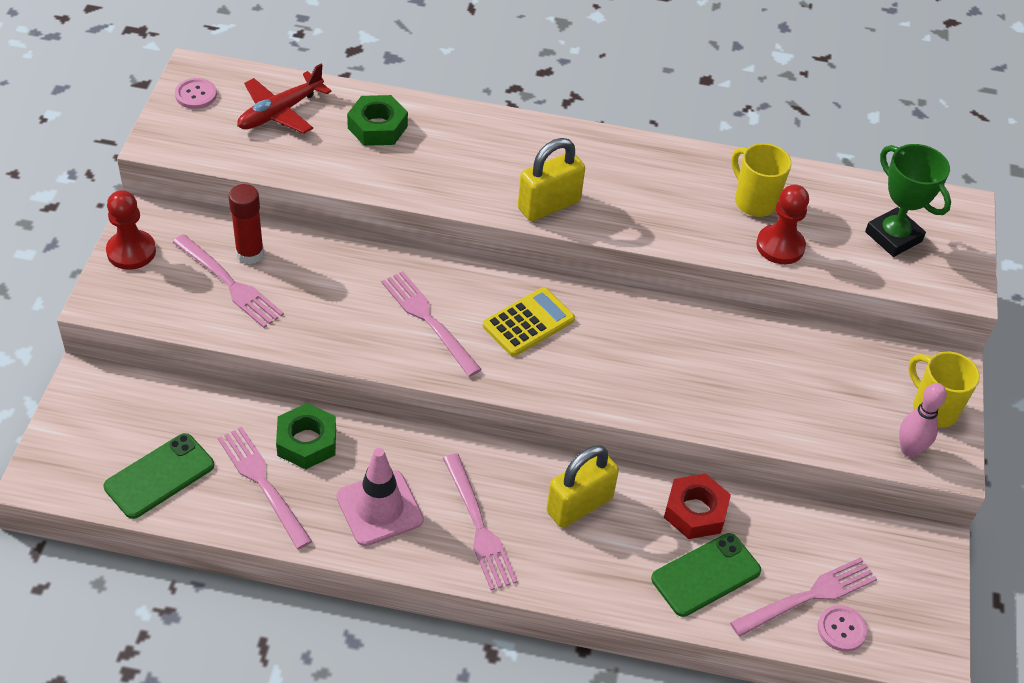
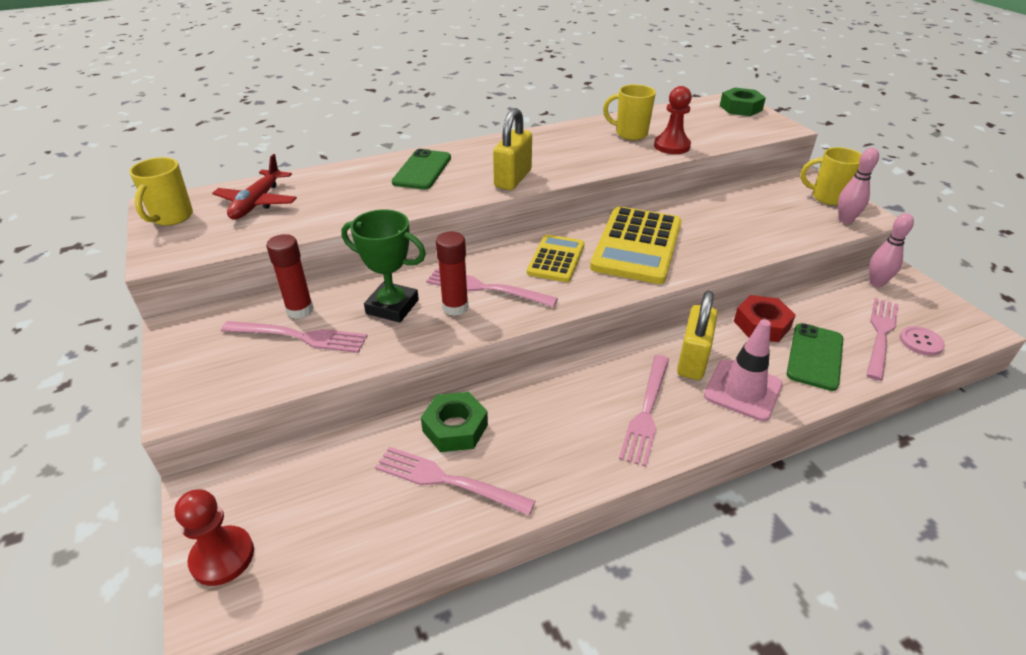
camera: 30 degrees left, 10 degrees down
green phone [104,433,214,519] -> green phone moved to [392,149,451,189]
red pawn [106,190,156,270] -> red pawn moved to [174,490,254,586]
pink button [175,78,217,109] -> yellow mug [129,157,193,226]
pink traffic cone [336,448,424,546] -> pink traffic cone moved to [704,319,782,421]
green nut [347,95,408,146] -> green nut moved to [720,88,766,116]
pink fork [443,453,518,590] -> pink fork turned 75 degrees clockwise [619,355,669,467]
green trophy [865,144,951,257] -> green trophy moved to [341,209,426,323]
none -> red glue stick [436,232,469,316]
none -> yellow calculator [590,206,681,284]
none -> pink bowling pin [869,213,914,287]

